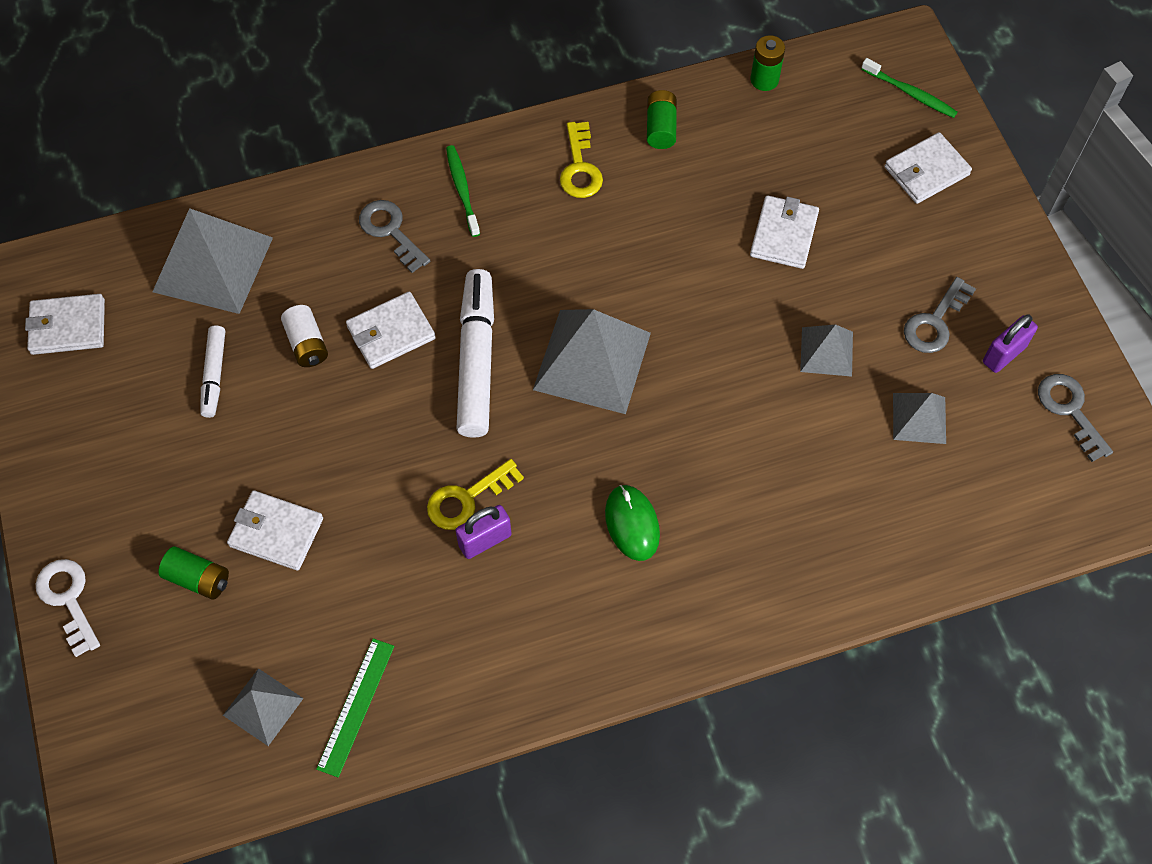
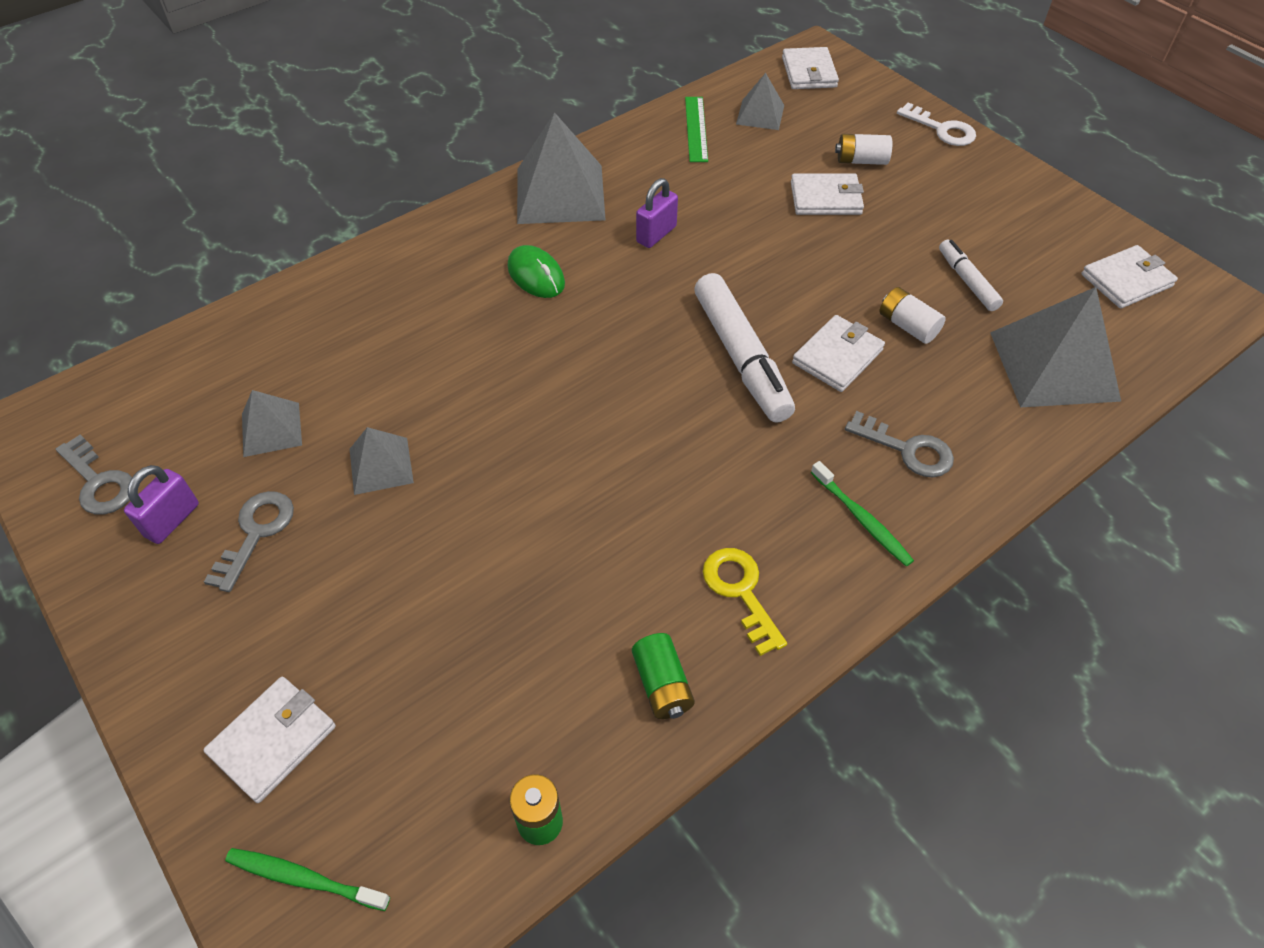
camera: 160 degrees right, 10 degrees down
green battery [158,546,229,600] -> white battery [835,134,892,165]
yellow key [427,459,524,530] -> none
grey pyramid [533,309,651,414] -> grey pyramid moved to [517,112,606,224]
white wallet [750,195,819,269] -> white wallet moved to [782,47,839,89]

